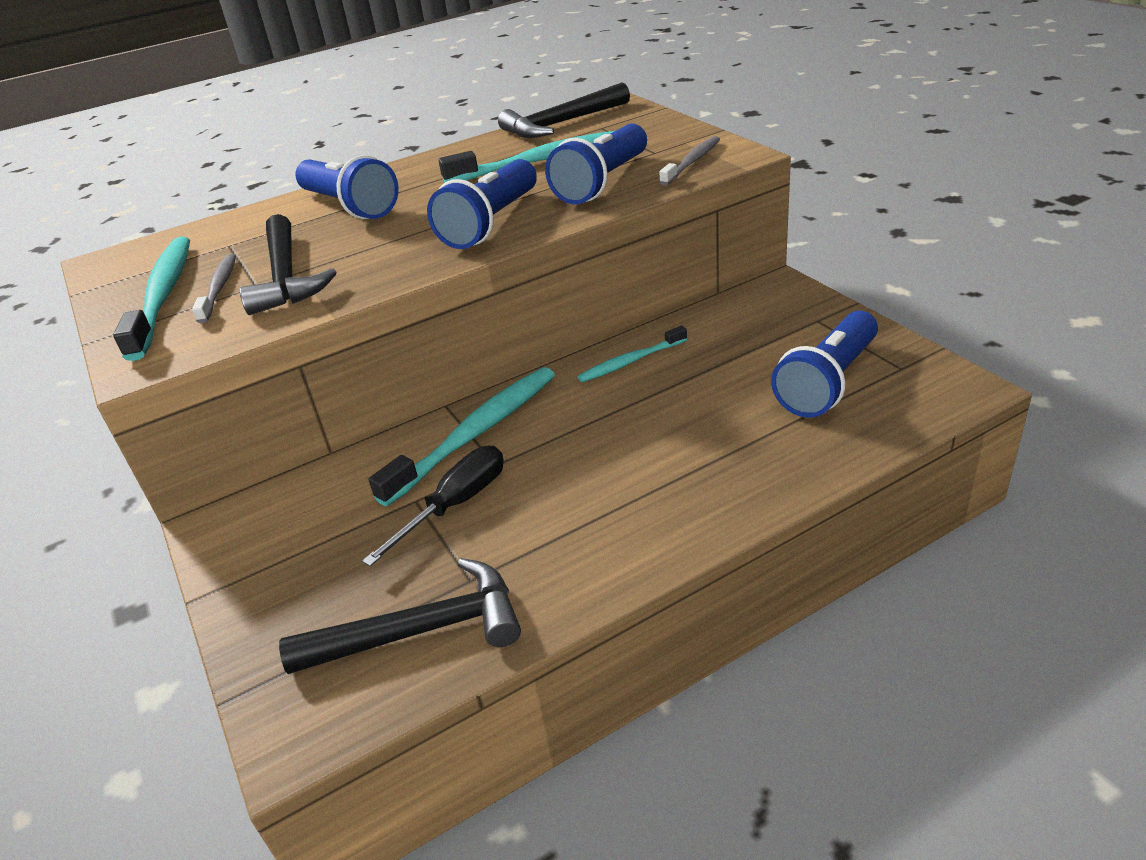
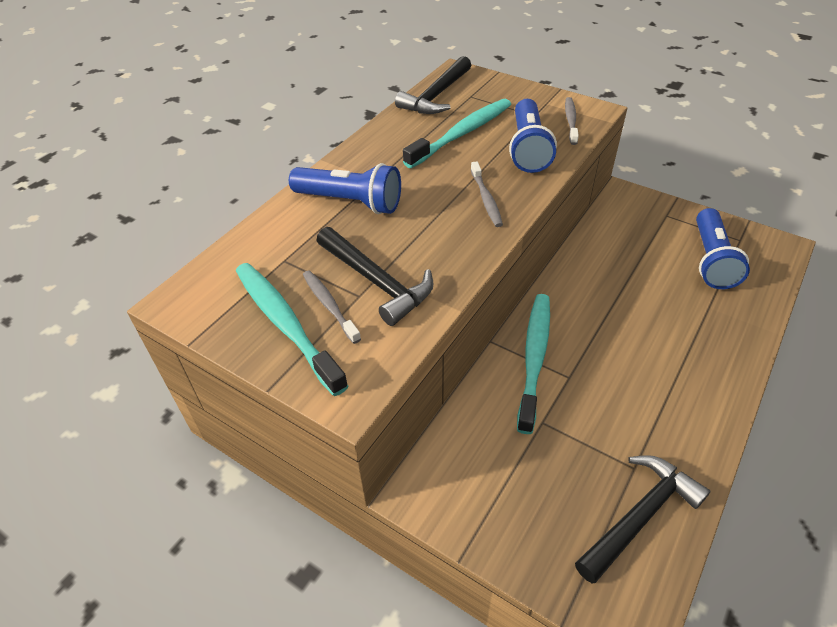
camera: 30 degrees left, 10 degrees up
black screwdriver [362,446,504,567] -> none
blue flashlight [427,159,537,249] -> grey toothbrush [471,161,503,227]
turquoise toothbrush [578,326,687,382] -> none

